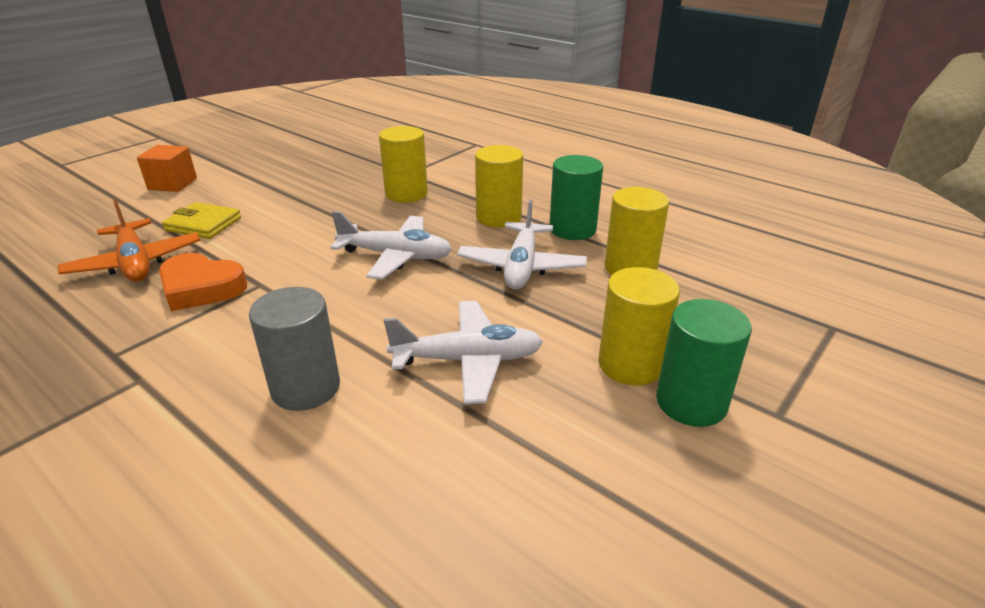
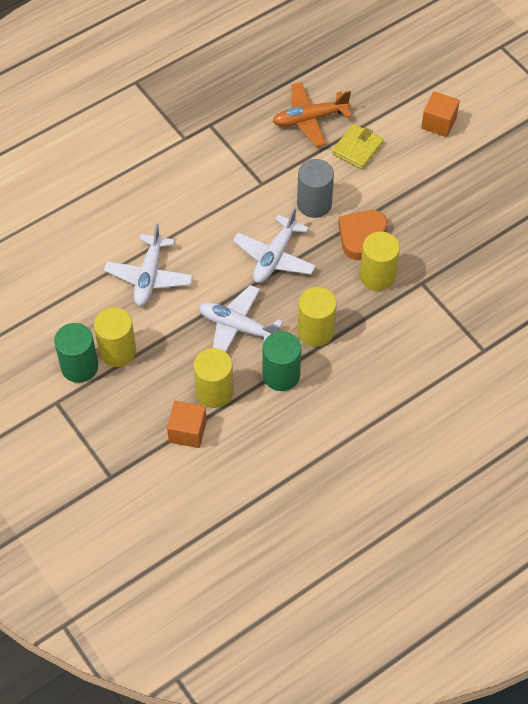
camera: 105 degrees right, 25 degrees up
orange heart [159,253,247,311] -> orange heart moved to [338,210,388,260]
grey cylinder [249,287,340,411] -> grey cylinder moved to [297,159,334,218]
none -> orange cube [167,401,207,448]

